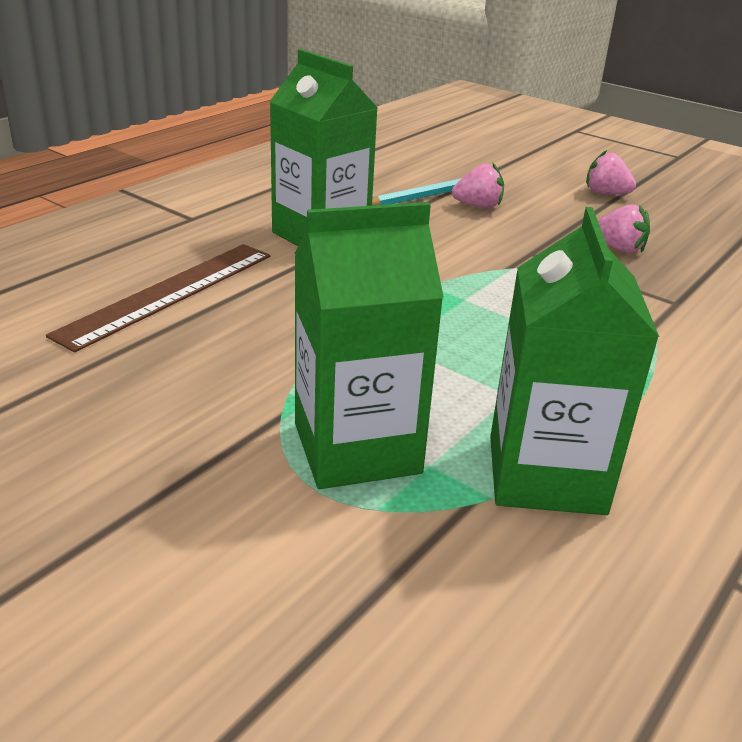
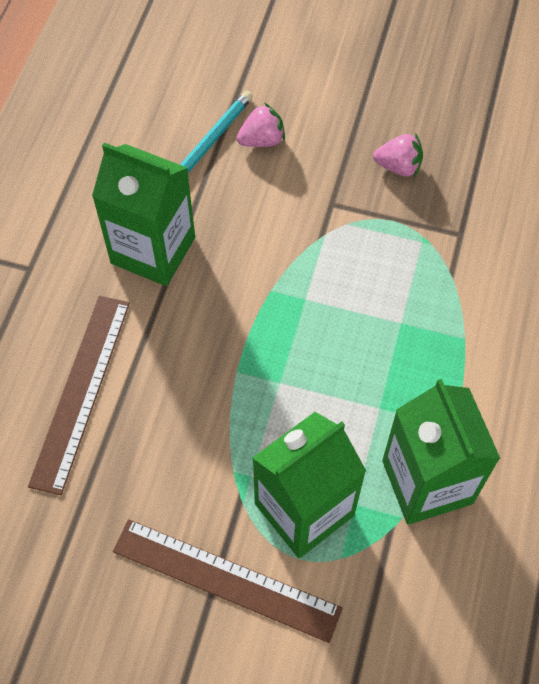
camera: 20 degrees left, 30 degrees up
pink strawberry [586,150,636,194] -> none
none -> brown ruler [113,519,343,643]

